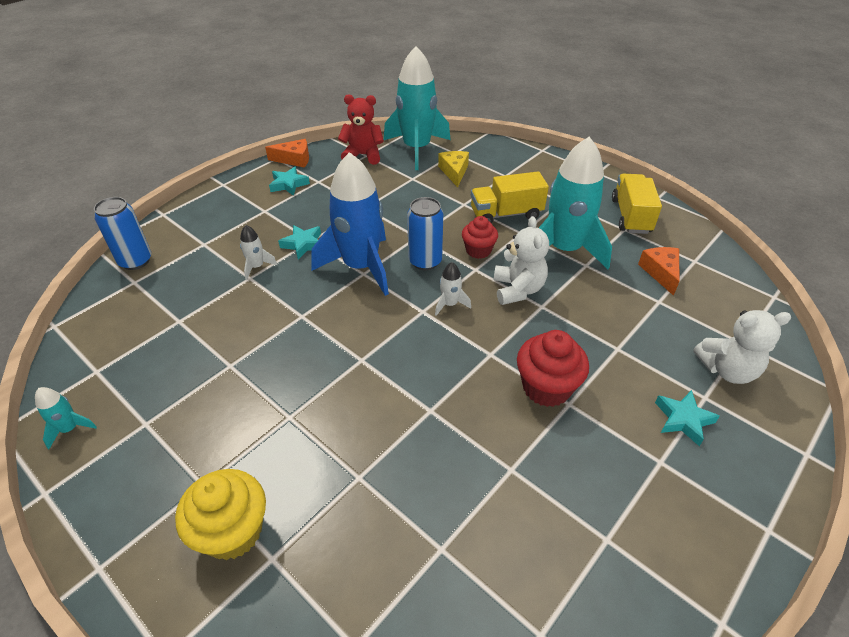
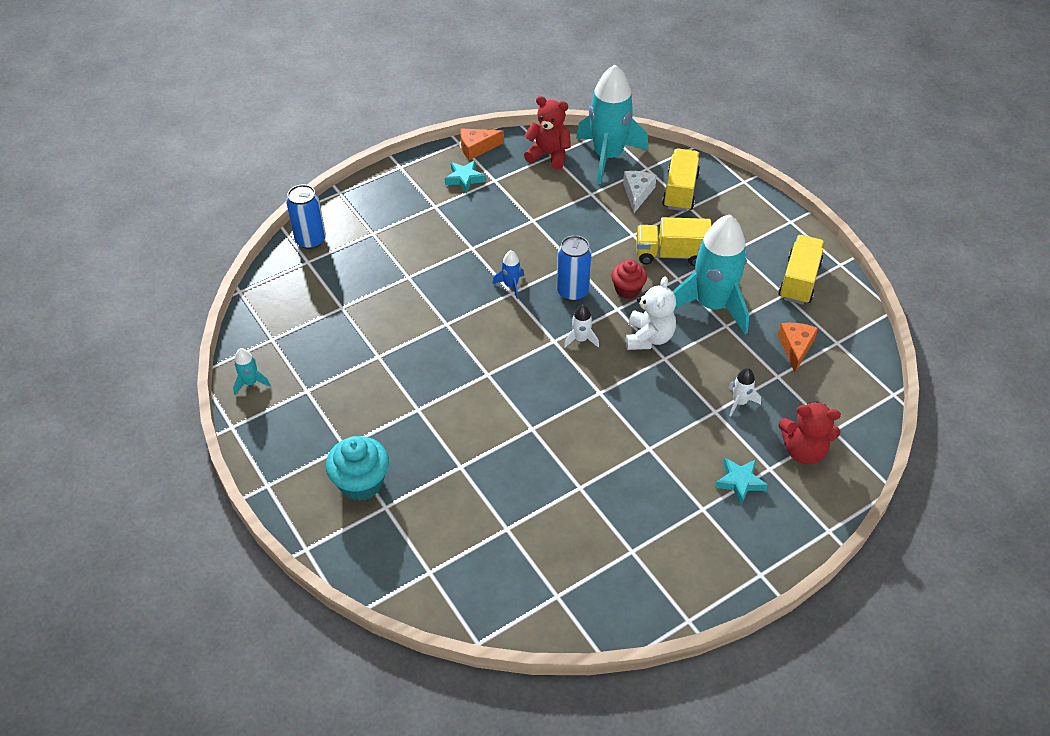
camera: 15 degrees right, 5 degrees up
yellow cupcake [175,469,266,560] -> turquoise cupcake [326,436,389,501]
white rocket [240,225,277,280] -> white rocket moved to [728,368,761,416]
orange cheese [265,139,309,168] -> orange cheese turned 150 degrees clockwise [460,128,504,160]
turquoise star [278,225,321,259] -> none
blue rocket [312,152,389,296] -> blue rocket [493,250,524,299], size x0.41
yellow cheese [438,151,469,187] -> white cheese [623,171,657,213]
red cupcake [517,330,589,407] -> none
white teddy bear [693,310,791,384] -> red teddy bear [778,401,841,464]
none -> yellow truck [662,148,700,211]

